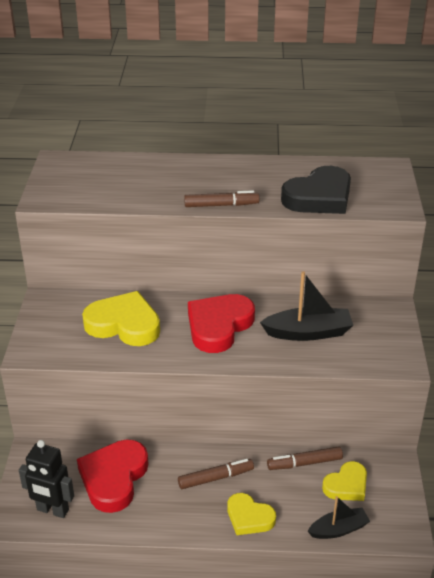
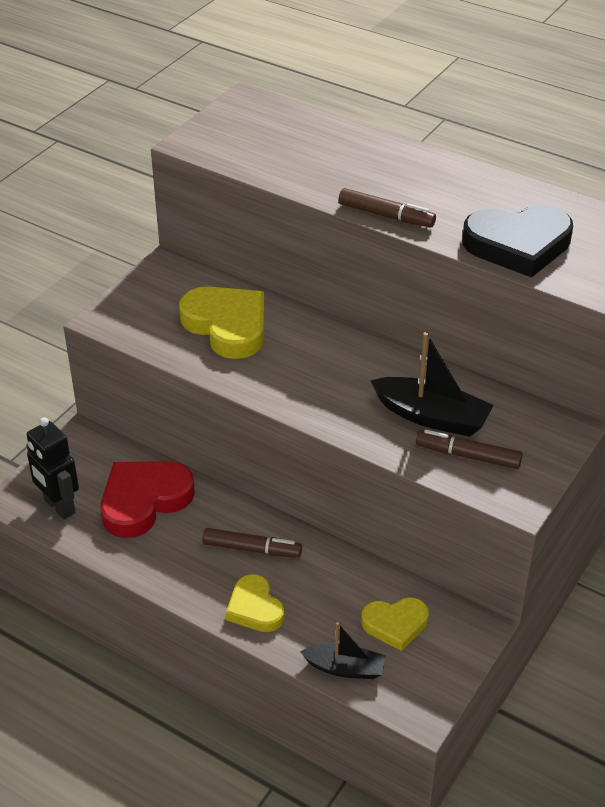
camera: 30 degrees right, 5 degrees up
red heart [188,294,255,353] -> none
brown marker [267,447,343,470] -> brown marker moved to [416,430,523,469]

